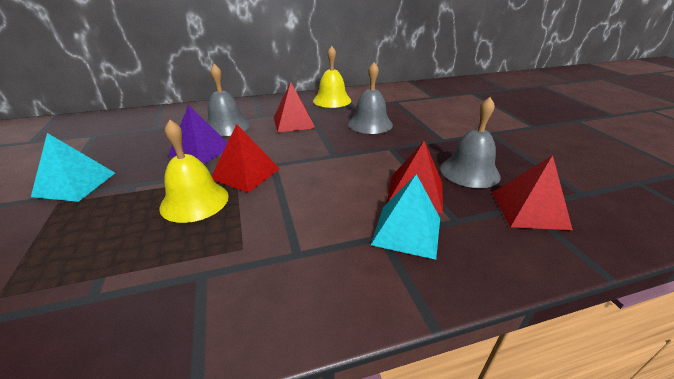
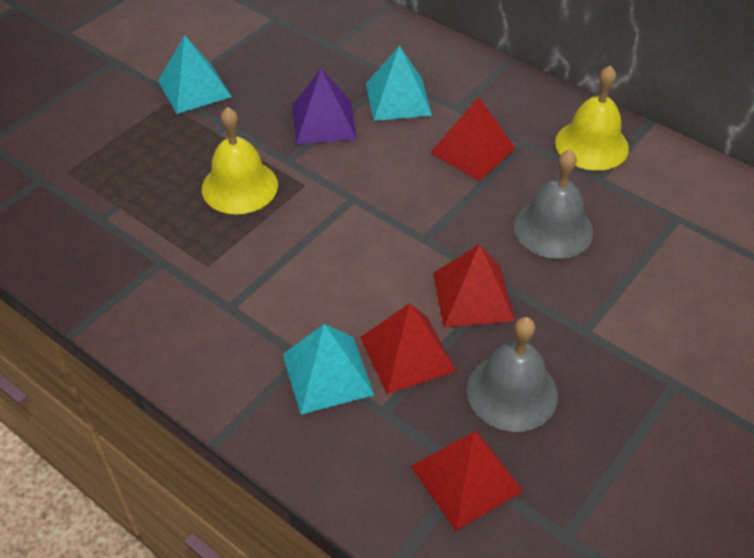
camera: 55 degrees right, 15 degrees up
grey bell [207,64,250,136] -> turquoise pyramid [366,45,432,121]
red pyramid [212,124,280,193] -> red pyramid moved to [433,244,515,327]

